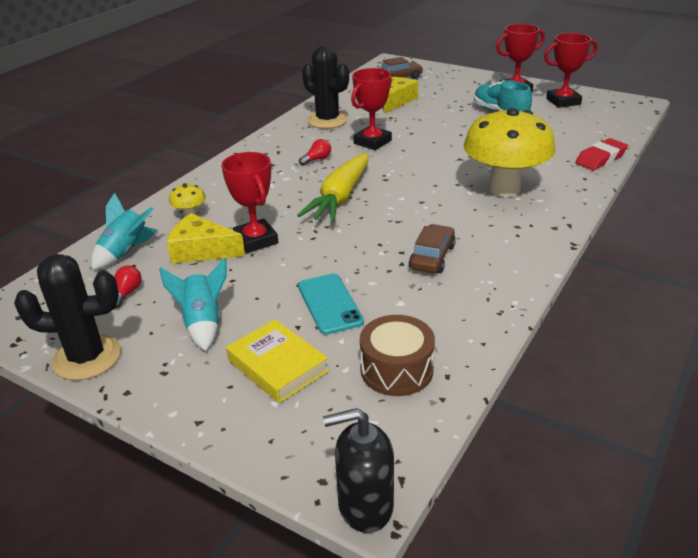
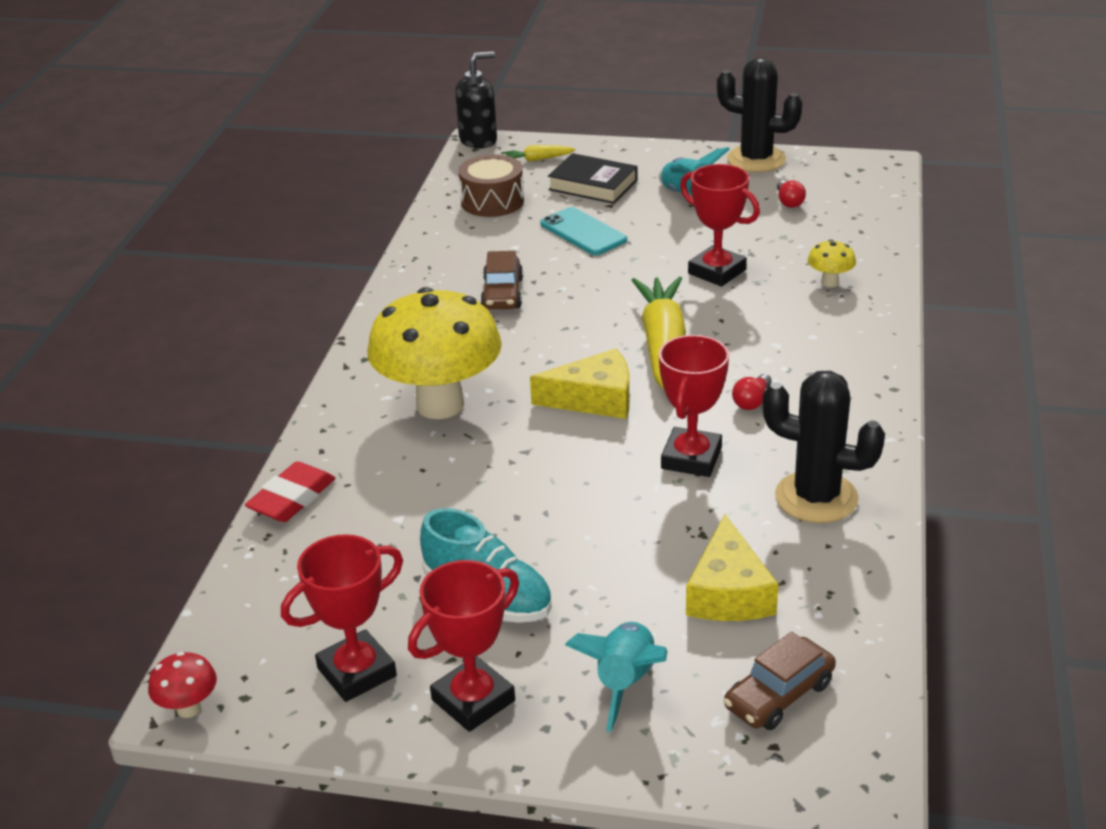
camera: 160 degrees right, 0 degrees up
black cactus [14,254,121,380] -> black cactus turned 45 degrees clockwise [717,57,803,172]
turquoise rocket [91,193,157,270] -> turquoise rocket moved to [565,622,668,732]
yellow cheese [167,213,245,264] -> yellow cheese moved to [530,348,629,419]
yellow book [226,319,329,403] -> black book [548,153,637,204]
none -> red mushroom [148,652,217,718]
none -> yellow carrot [501,145,576,162]

